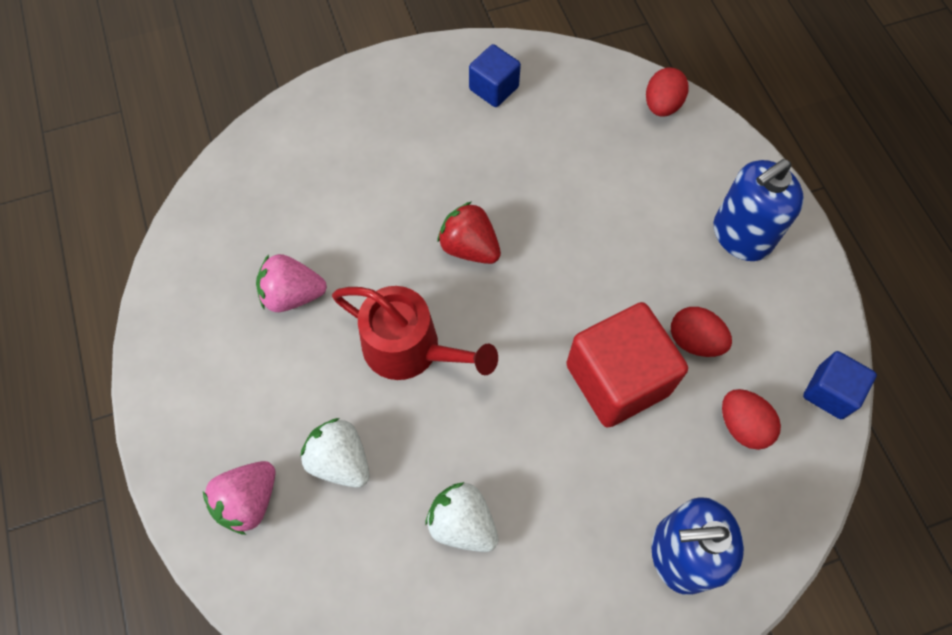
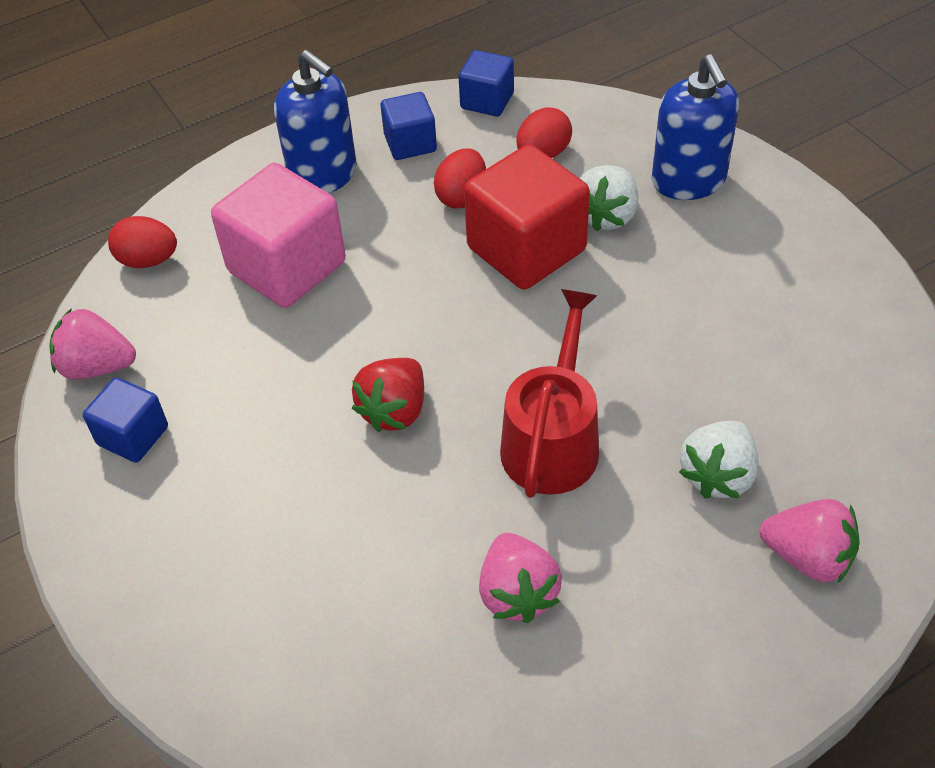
camera: 100 degrees left, 15 degrees down
white strawberry [425,482,499,552] -> white strawberry moved to [580,165,638,231]
none -> pink strawberry [49,308,136,380]
none -> pink cube [211,163,346,308]
none -> blue cube [381,92,437,160]

